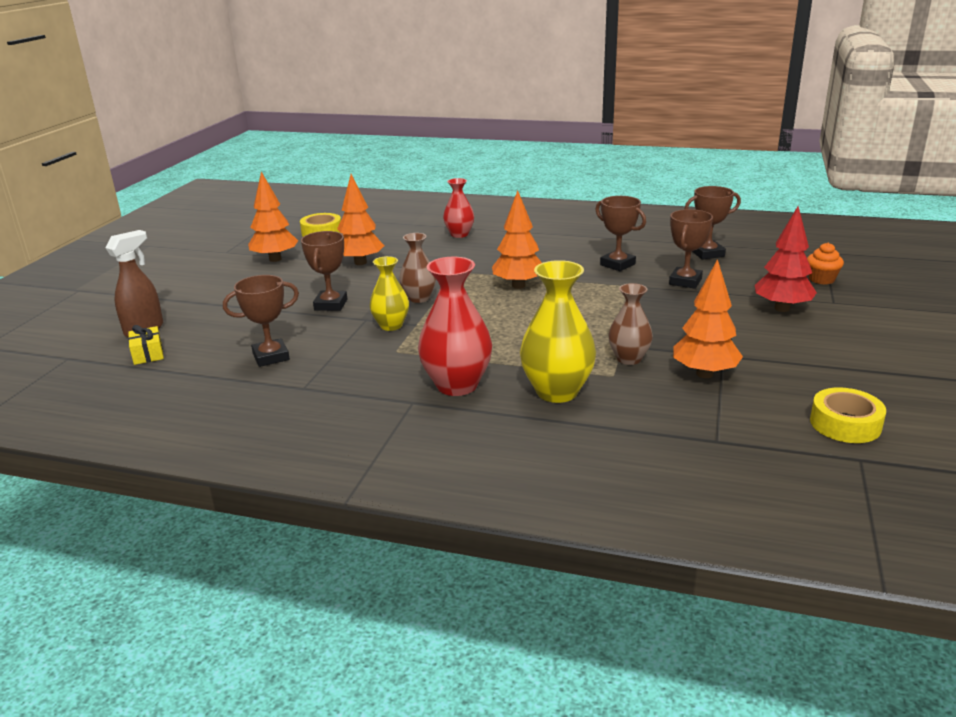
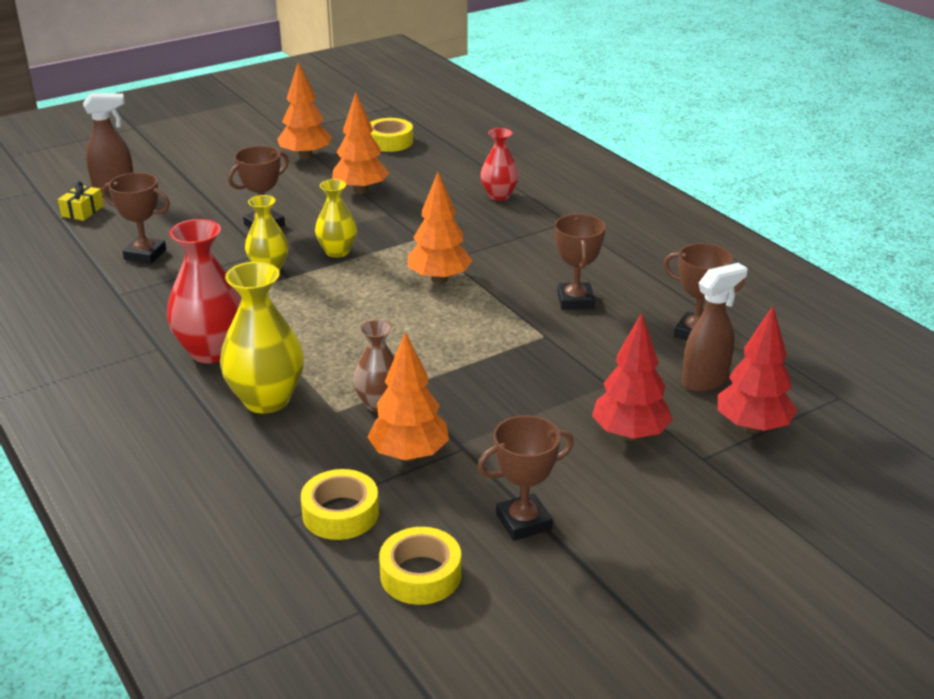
camera: 40 degrees right, 5 degrees up
brown vase [399,233,436,303] -> yellow vase [315,179,357,258]
brown trophy [669,209,713,289] -> brown trophy moved to [477,415,574,541]
orange cupcake [807,243,844,285] -> red tree [718,306,797,433]
none -> yellow tape [301,469,379,540]
none -> brown spray bottle [682,263,748,392]

